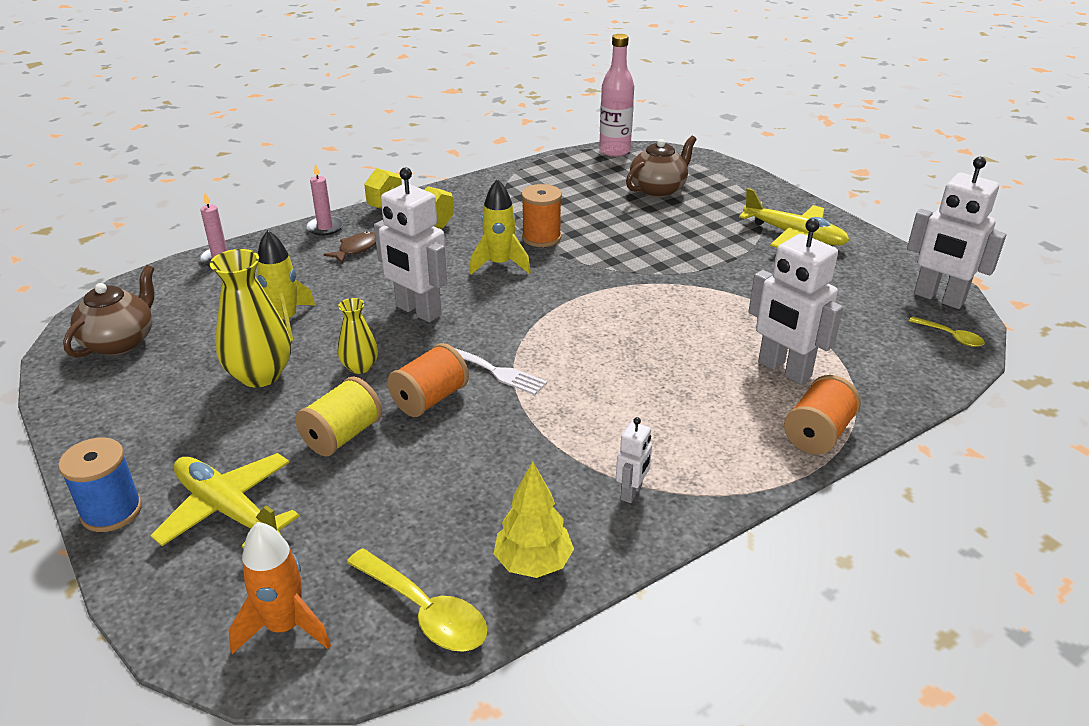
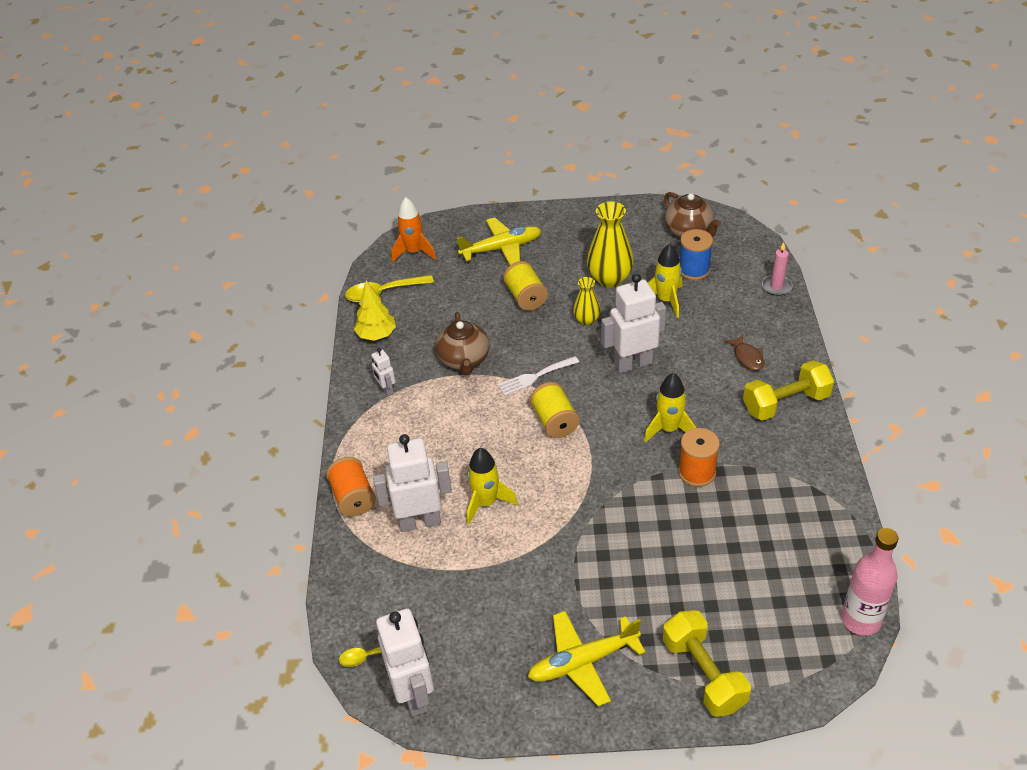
camera: 125 degrees right, 10 degrees up
blue spool [58,438,142,532] -> blue spool moved to [680,229,713,280]
pink candle [306,164,343,236] -> none
orange spool [387,343,469,417] -> none
brown teapot [626,136,697,198] -> brown teapot moved to [436,312,489,375]
white robot [907,157,1006,309] -> white robot turned 90 degrees clockwise [376,608,434,717]
none -> yellow rocket [467,448,518,525]
none -> yellow spool [530,382,579,438]
none -> yellow dumbbell [663,610,751,717]

